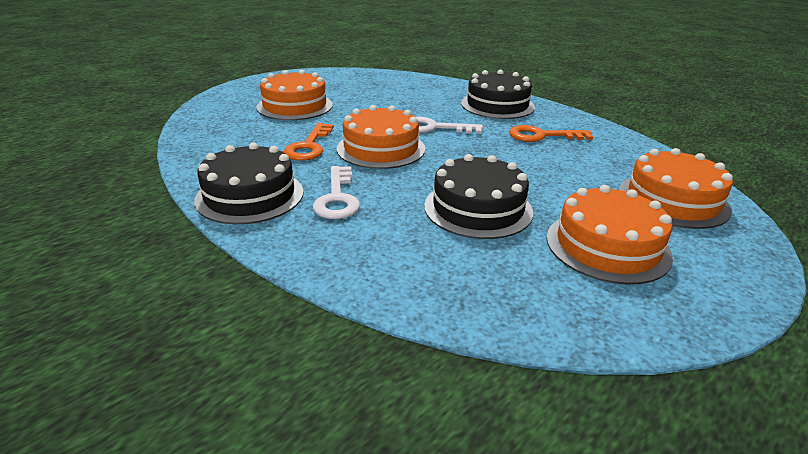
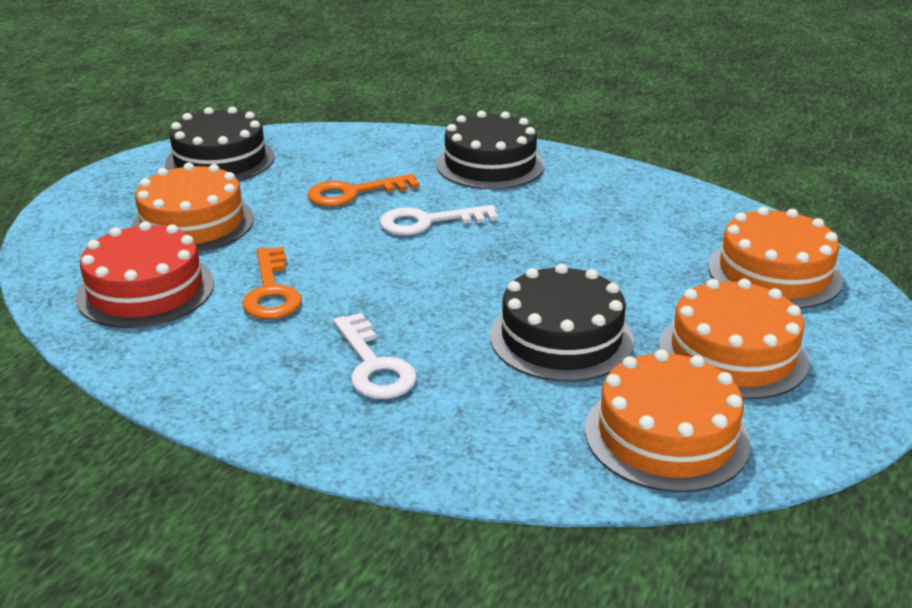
camera: 20 degrees left, 0 degrees up
black cake [194,143,303,224] -> black cake moved to [165,107,275,181]
orange cake [337,105,425,169] -> orange cake moved to [585,349,751,493]
orange key [509,125,593,142] -> orange key moved to [307,174,419,207]
none -> red cake [76,222,214,328]

